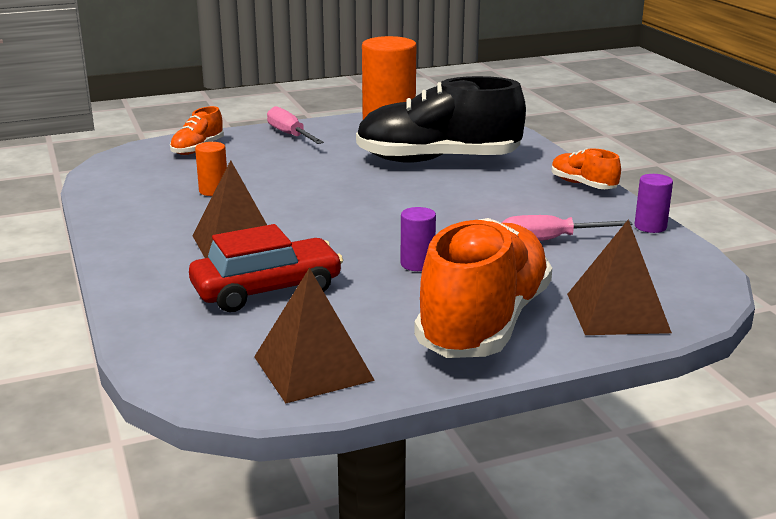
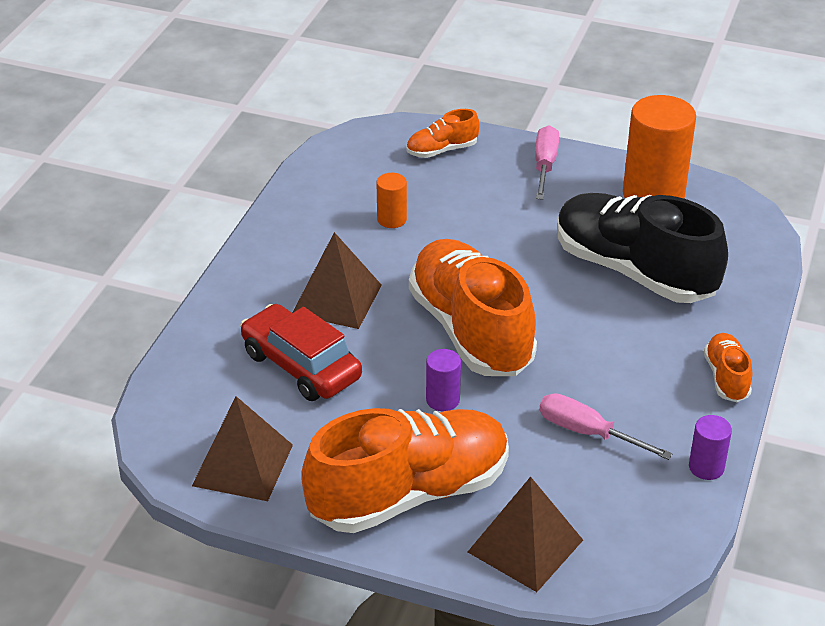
camera: 40 degrees right, 15 degrees up
red car [189,224,343,312] -> red car turned 150 degrees counterclockwise [240,304,362,401]
none -> orange shoe [409,239,537,376]

